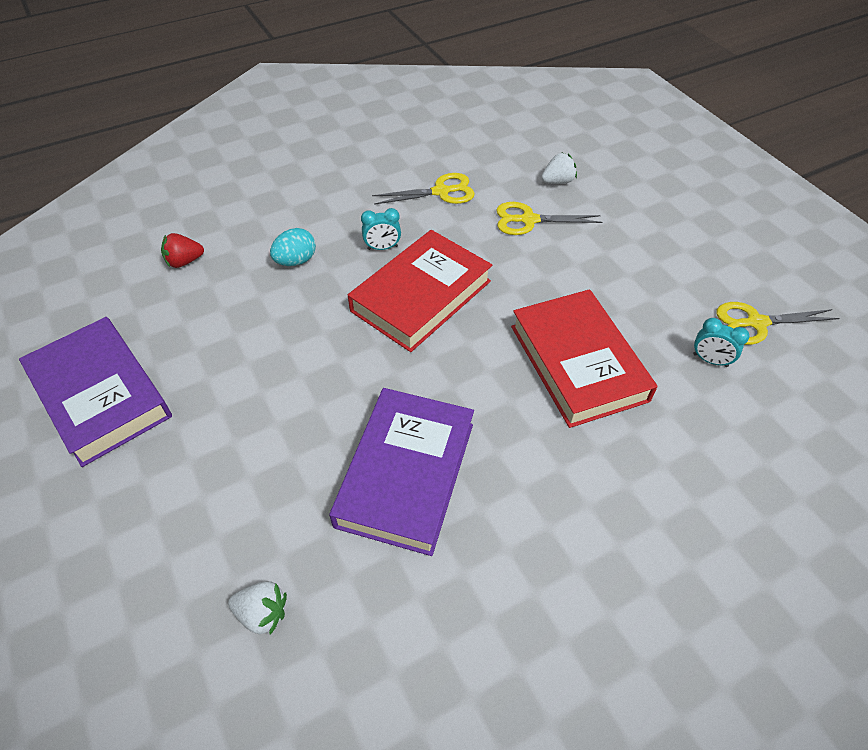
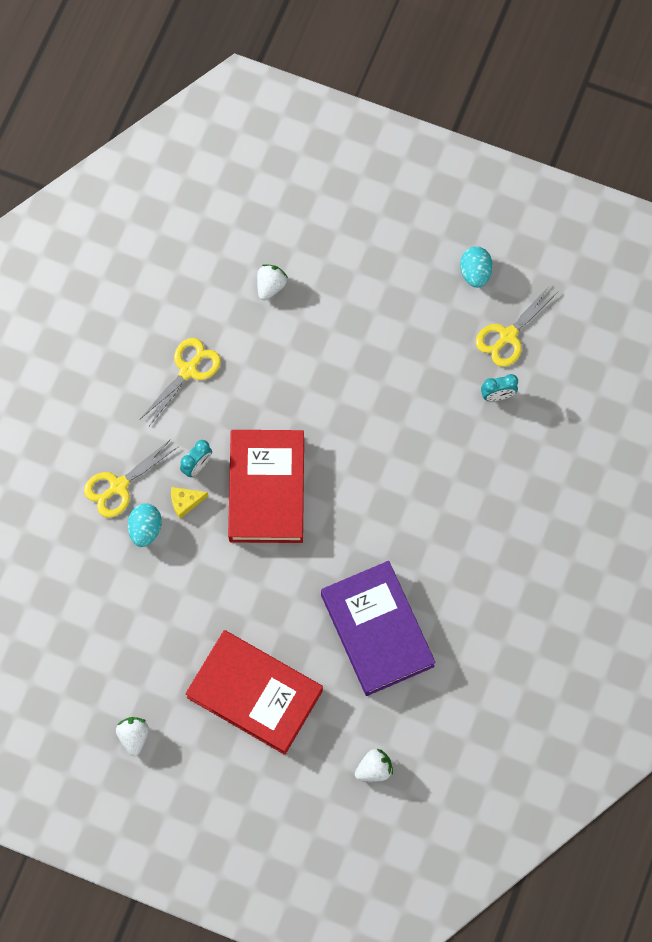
camera: 40 degrees left, 20 degrees up
purple book [19,317,172,467] -> white strawberry [116,717,149,756]
red strawberry [161,233,204,268] -> none
yellow scissors [497,202,602,235] -> yellow scissors moved to [84,438,178,518]
red book [511,289,657,428] -> red book moved to [185,630,323,755]
none -> yellow cheese [171,487,208,519]
none -> turquoise egg [460,247,493,288]

